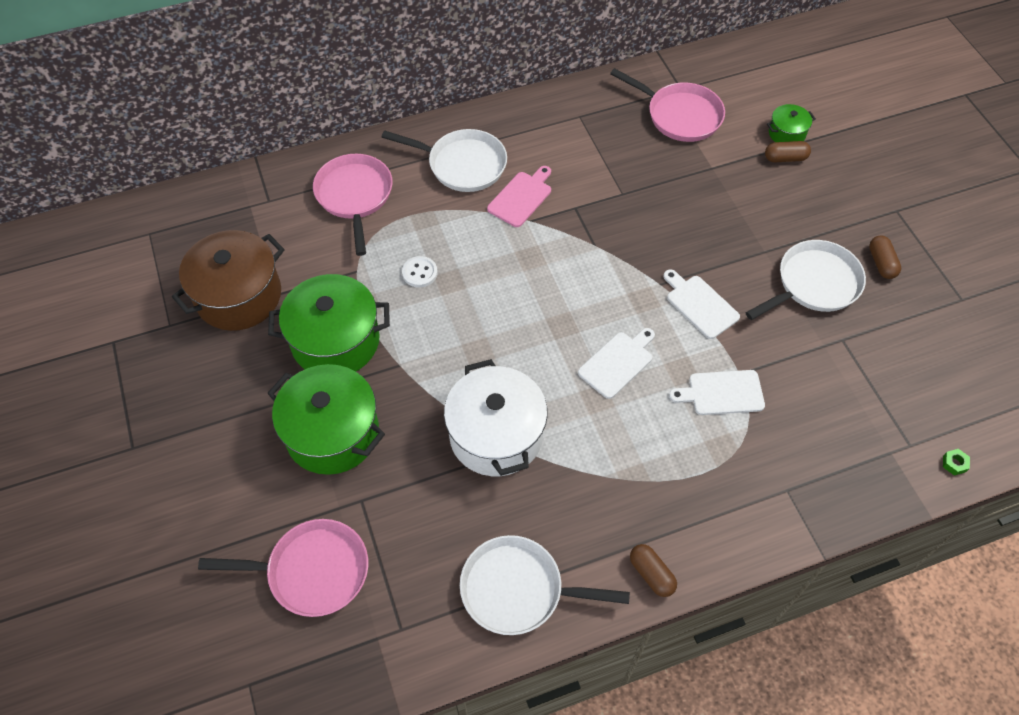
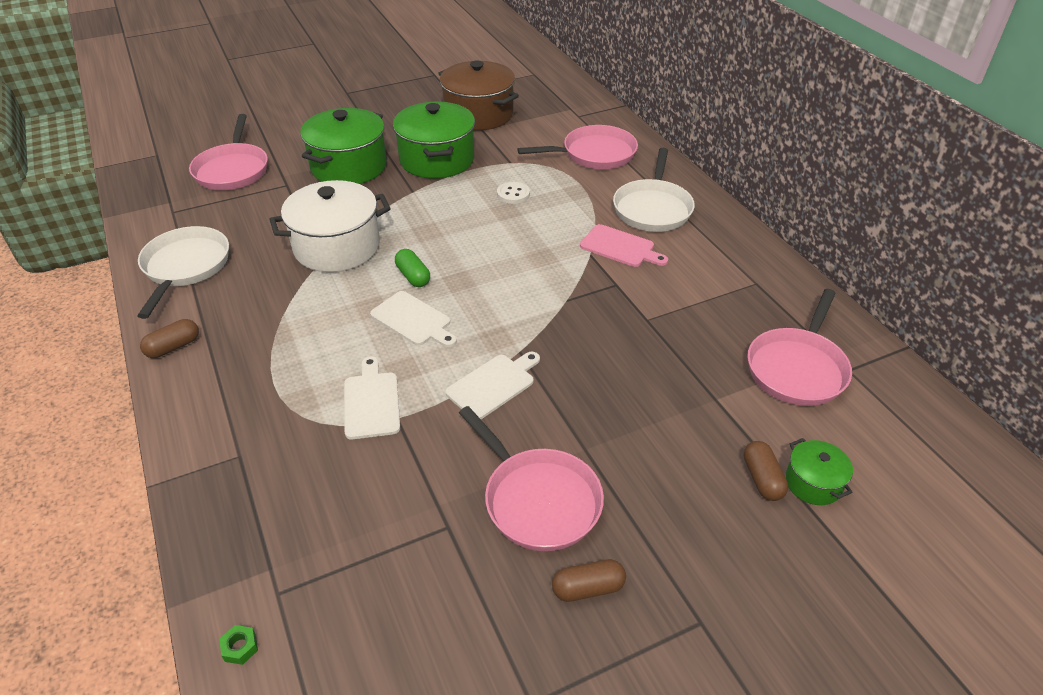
camera: 85 degrees right, 15 degrees down
white pan [746,240,866,320] -> pink pan [459,406,604,551]
none -> green capsule [395,249,430,287]

